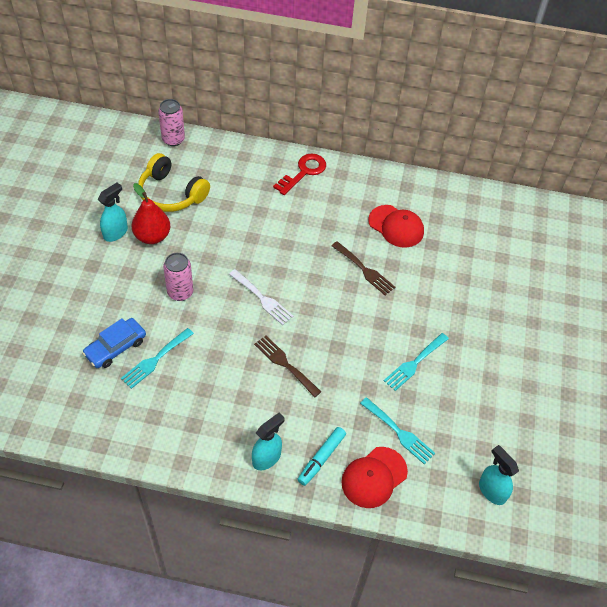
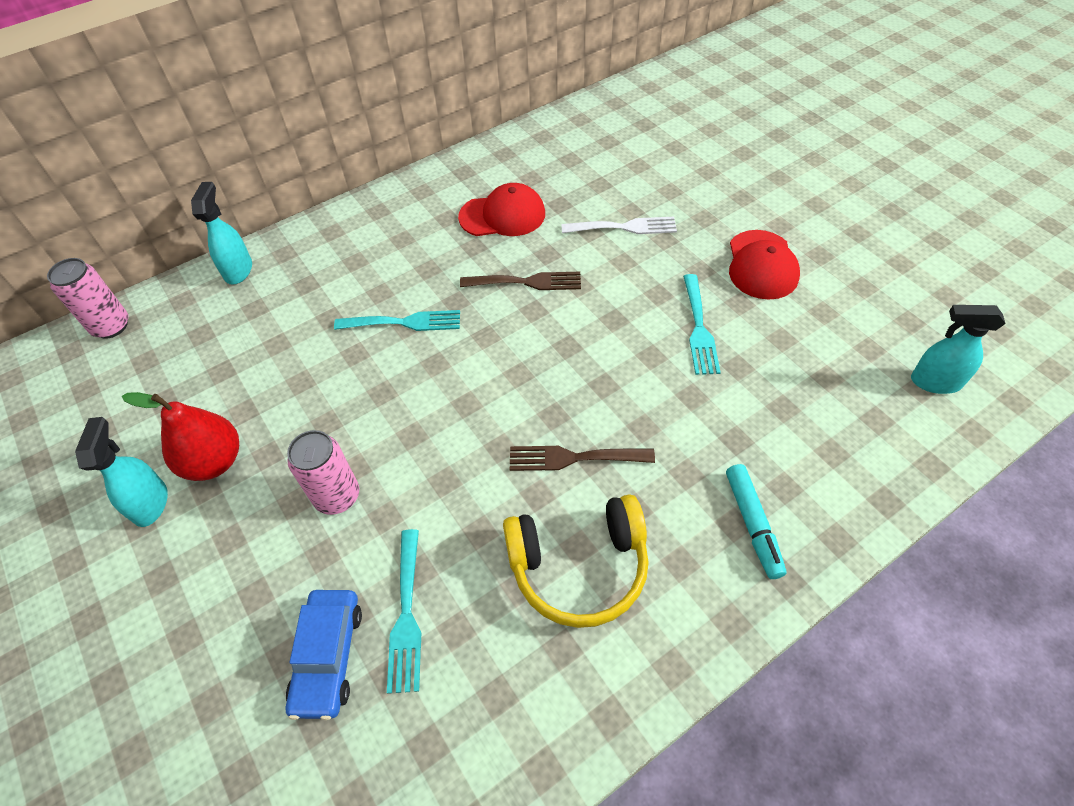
camera: 40 degrees left, 0 degrees up
yellow headphones [138,153,210,212] -> yellow headphones moved to [503,494,649,628]
white fork [229,269,294,325] -> white fork moved to [561,217,677,234]
turquoise spray bottle [252,412,285,470] -> turquoise spray bottle moved to [191,182,252,285]
red key [273,153,326,195] -> none
red cap [341,447,408,508] -> red cap moved to [729,230,800,300]
turquoise fork [360,397,435,464] -> turquoise fork moved to [334,310,460,331]

